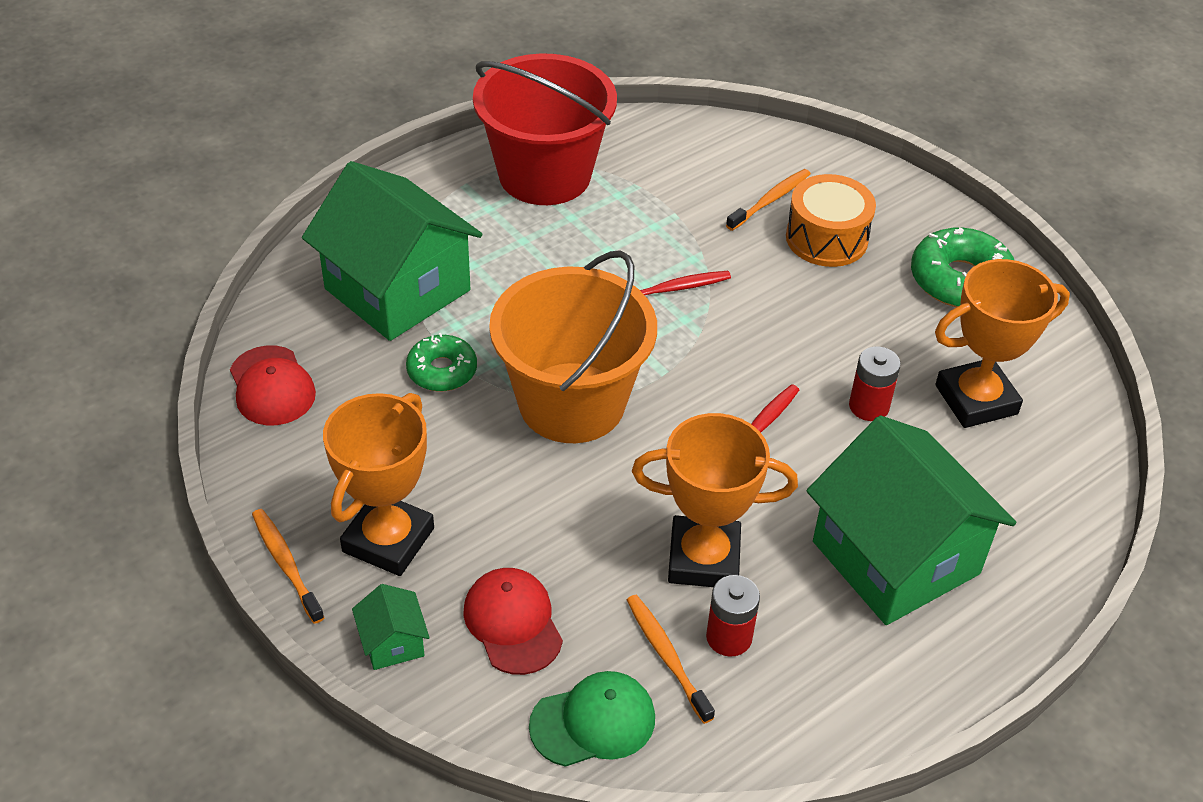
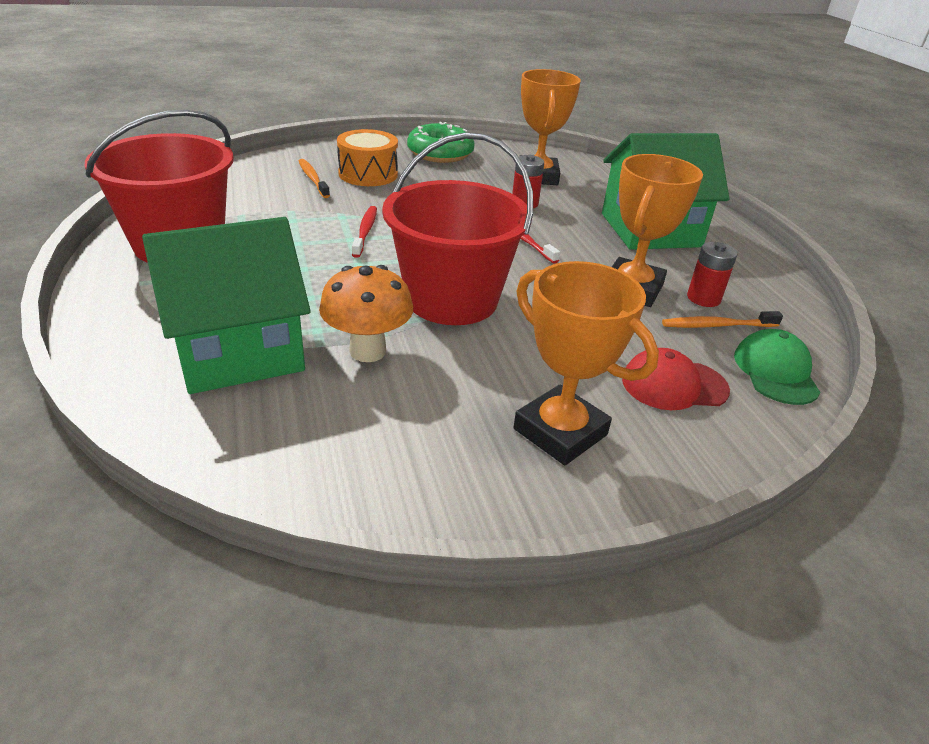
camera: 70 degrees left, 10 degrees down
red cap [230,345,316,425] -> none
orange toothbrush [252,509,325,624] -> none
green house [352,584,430,670] -> none
green donut [406,333,477,391] -> orange mushroom [319,265,413,362]
orange bucket [489,250,657,443] -> red bucket [382,132,533,325]

